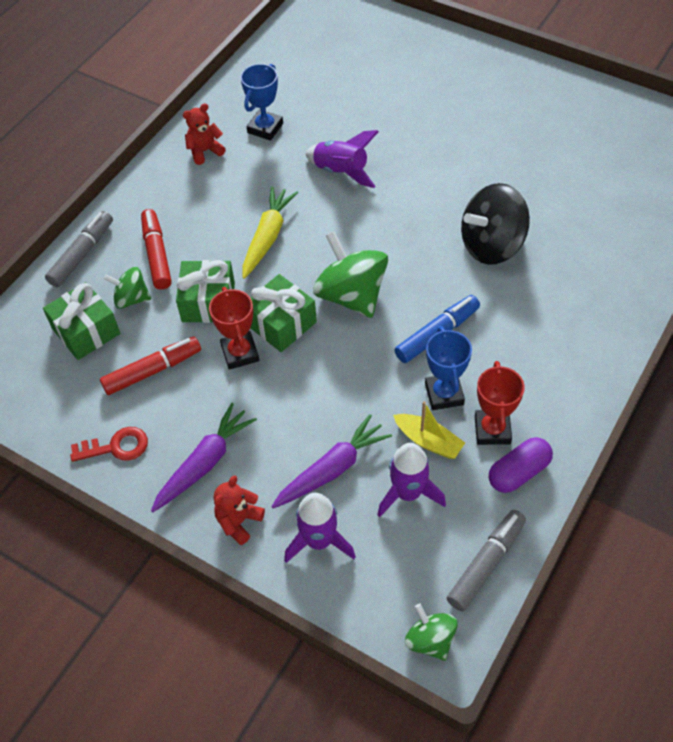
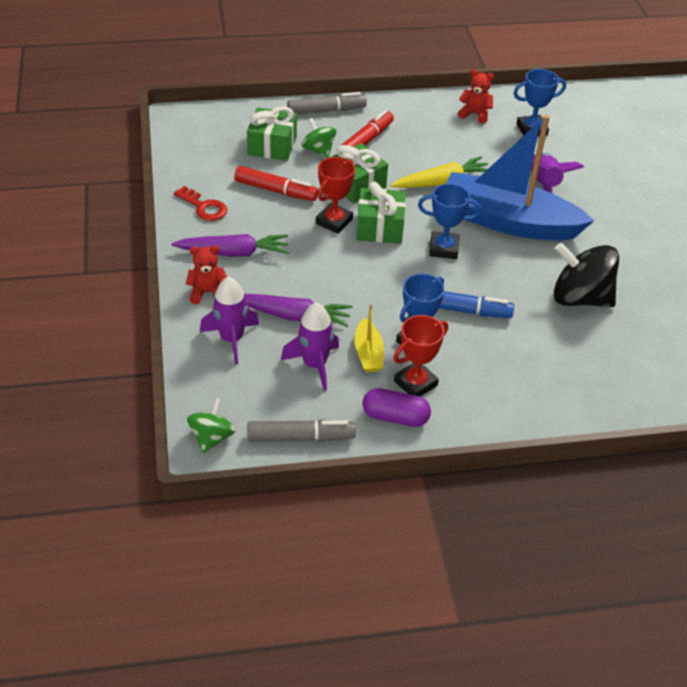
camera: 45 degrees right, 10 degrees down
green spinning top [313,231,388,318] -> blue trophy [418,184,481,259]
none -> blue boat [446,115,594,240]

